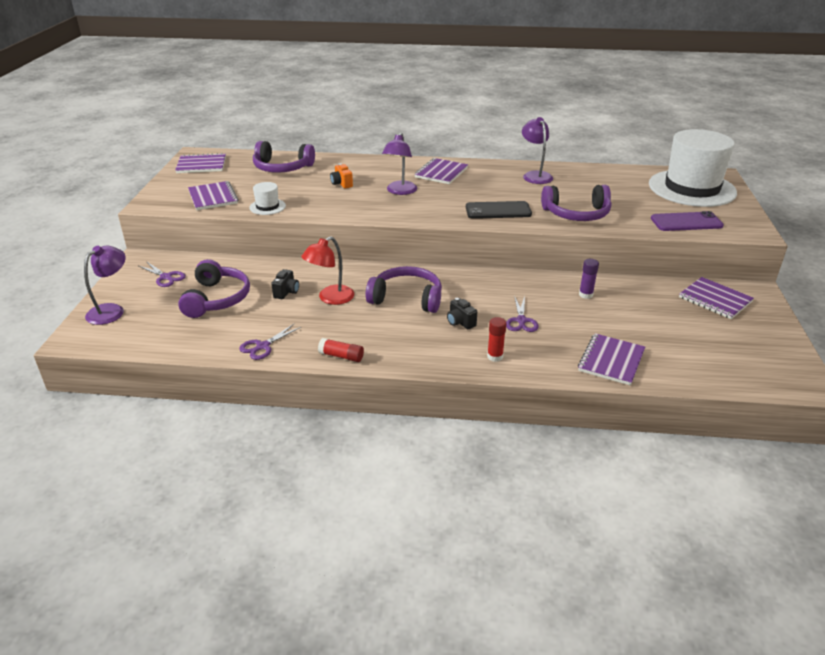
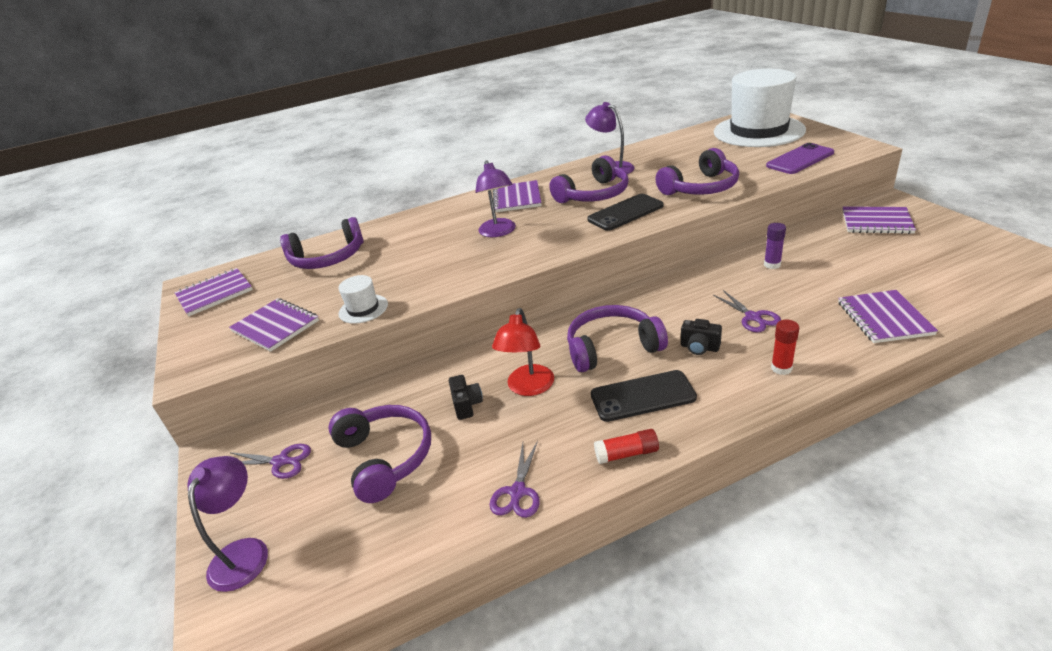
camera: 25 degrees left, 0 degrees up
orange camera [330,163,353,188] -> none
none -> purple headphones [549,155,629,203]
none -> black phone [591,370,697,422]

